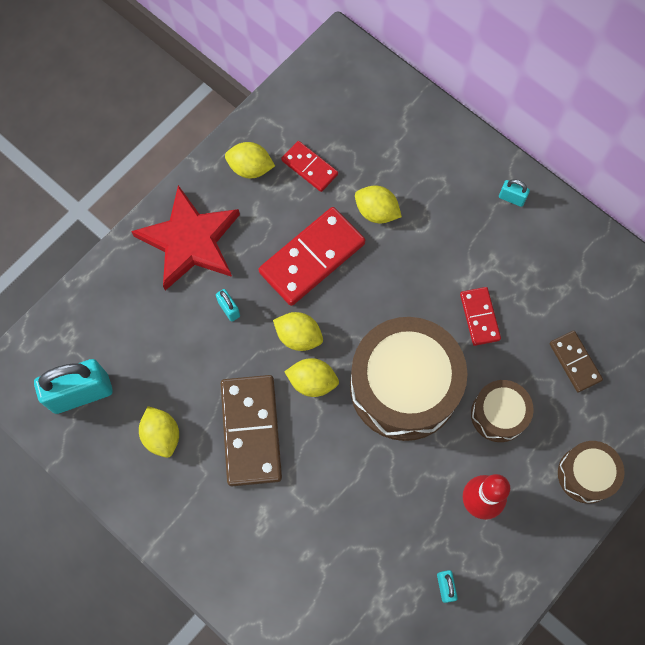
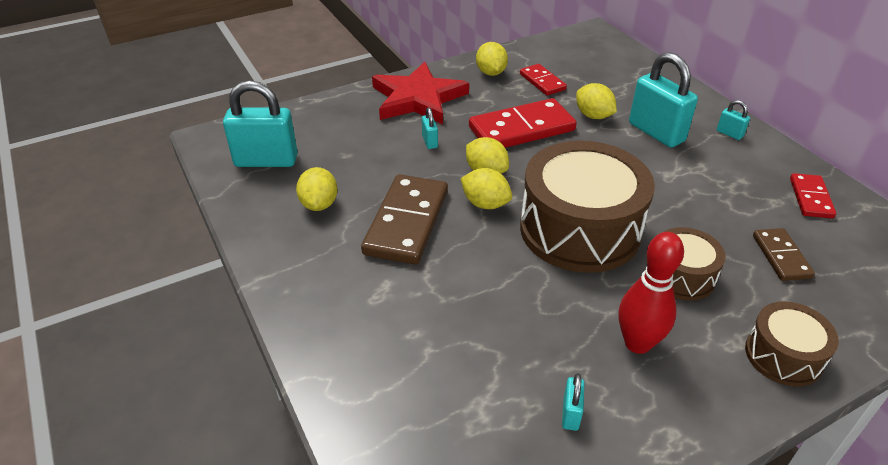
camera: 20 degrees right, 30 degrees down
yellow lemon [225,142,275,178] -> yellow lemon turned 45 degrees clockwise [476,42,508,76]
red domino [460,287,501,346] -> red domino moved to [790,173,836,218]
none -> turquoise padlock [629,52,698,147]

